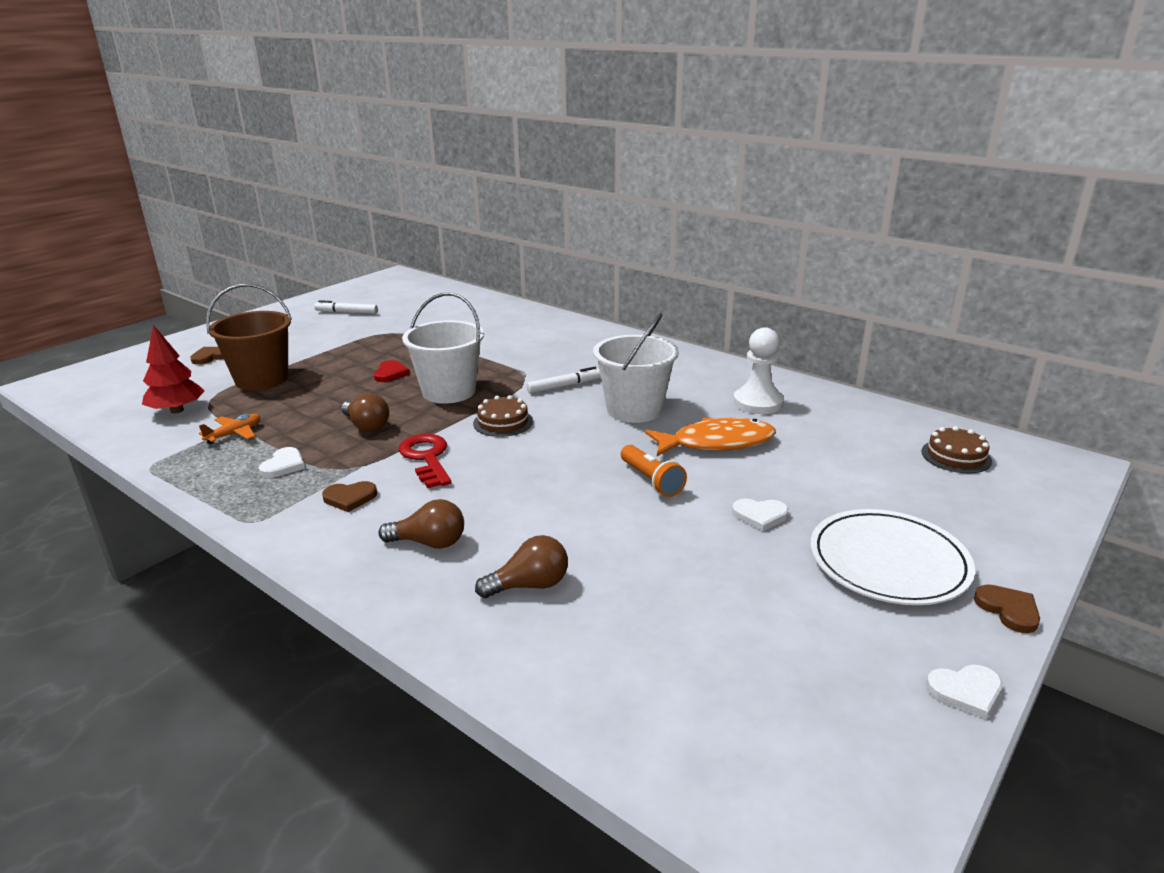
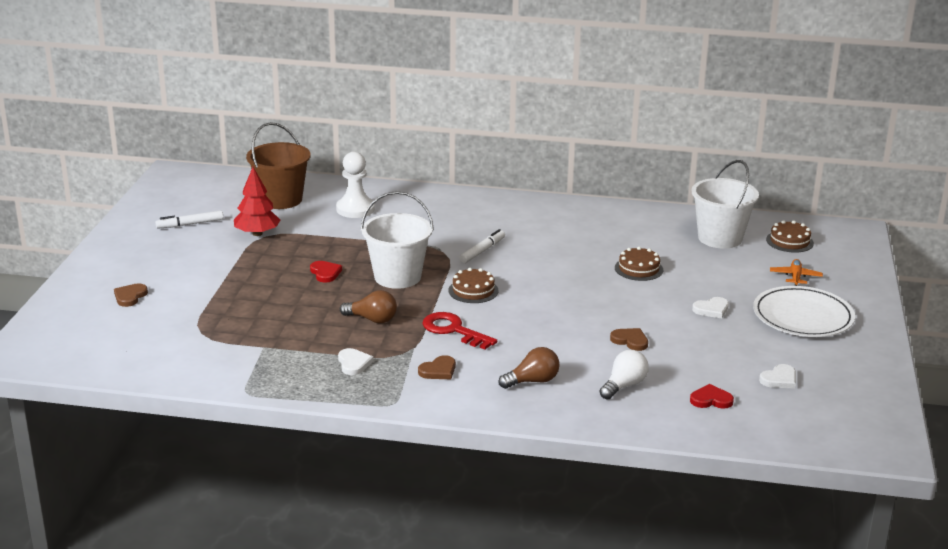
camera: 30 degrees left, 0 degrees up
red tree [142,325,205,413] -> red tree moved to [234,167,280,236]
orange plane [199,414,260,444] -> orange plane moved to [770,259,823,286]
brown bucket [206,284,292,390] -> brown bucket moved to [246,122,310,209]
brown light bulb [475,535,568,598] -> white light bulb [599,350,649,400]
white bucket [593,313,679,423] -> white bucket moved to [692,160,759,249]
orange flashlight [621,445,687,497] -> none
orange fish [645,417,776,456] -> brown cake [615,247,663,281]
white pawn [733,327,784,414] -> white pawn moved to [336,152,375,218]
white heart [926,665,1003,719] -> white heart moved to [759,364,796,389]
brown heart [974,584,1040,633] -> brown heart moved to [610,328,648,351]
none -> red heart [690,384,734,409]

